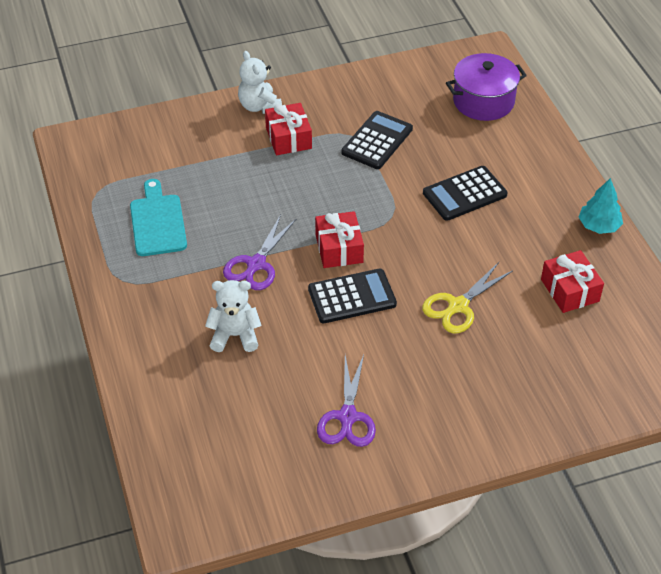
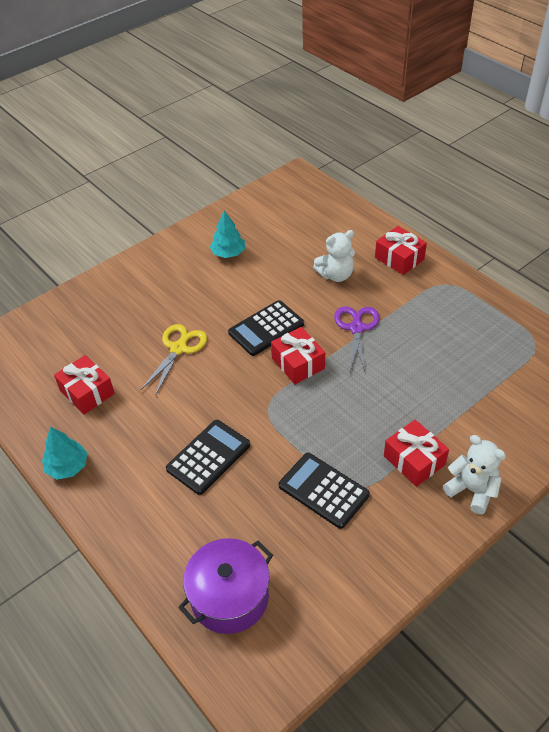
camera: 160 degrees right, 0 degrees up
turquoise cutting board [130,179,187,256] -> none
purple scissors [317,355,376,447] -> turquoise tree [210,211,245,258]
black calculator [341,111,413,169] -> black calculator turned 120 degrees clockwise [279,453,370,529]
none -> red gift [375,226,427,275]

